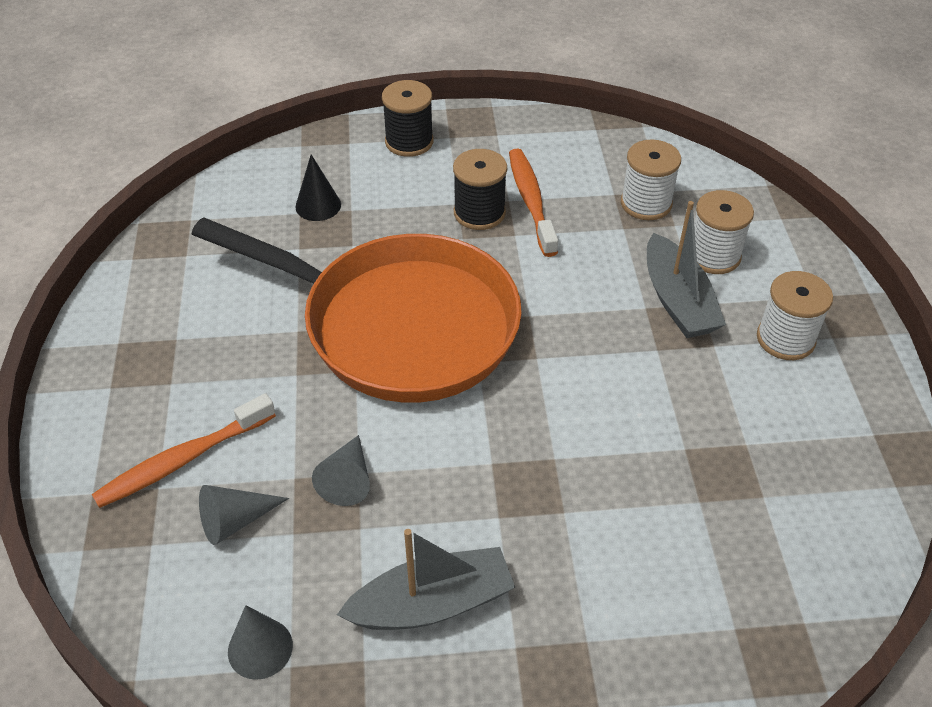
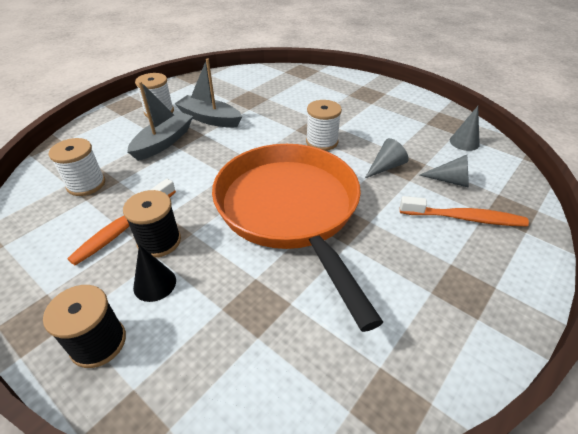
camera: 135 degrees left, 5 degrees down
black cone [295,155,341,221] -> black cone moved to [133,245,176,302]
grey boat [337,529,515,630] -> grey boat moved to [175,58,242,128]
white spool [694,190,754,274] -> white spool moved to [306,100,342,151]

